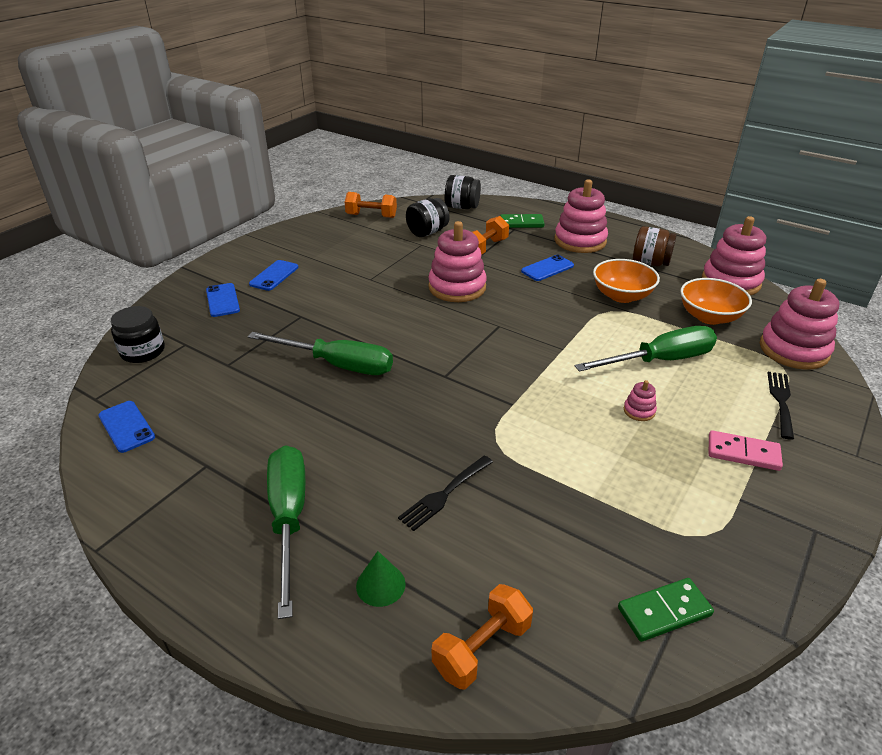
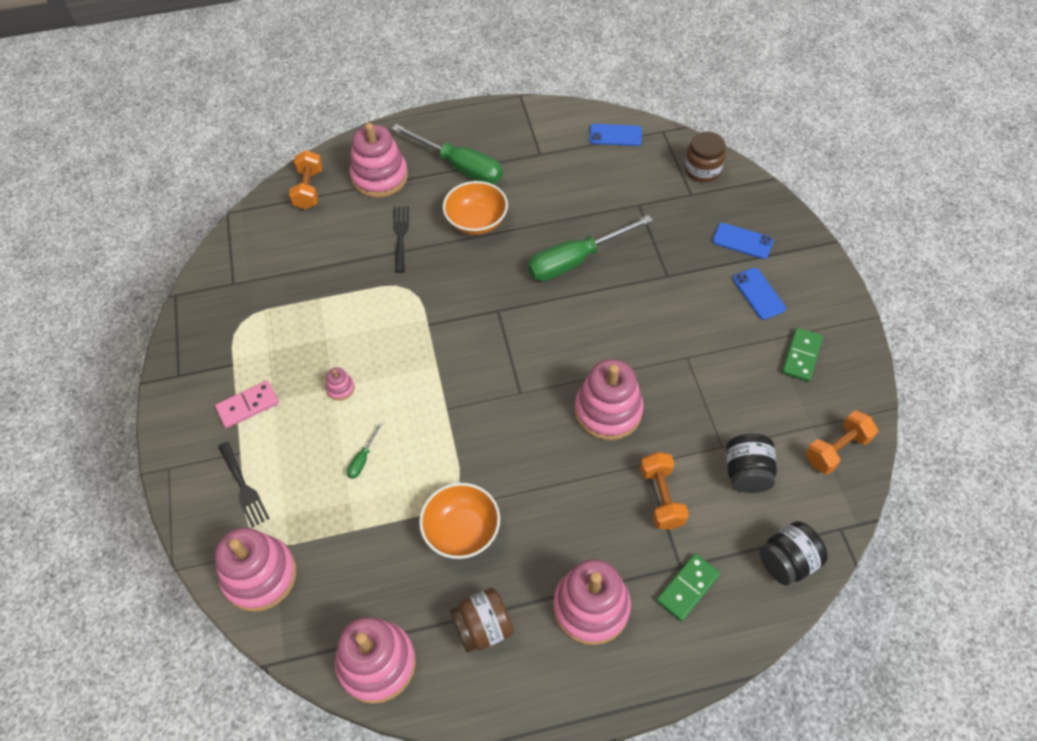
camera: 135 degrees right, 20 degrees up
black jar [111,306,165,363] -> brown jar [684,132,726,182]
green cone [356,551,406,607] -> pink stacking toy [350,123,408,198]
blue phone [521,255,574,281] -> none
green screwdriver [575,326,717,372] -> green screwdriver [347,423,382,479], size x0.41
green domino [618,578,714,642] -> green domino moved to [782,328,823,382]
orange bowl [680,278,752,325] -> orange bowl moved to [443,181,508,235]

